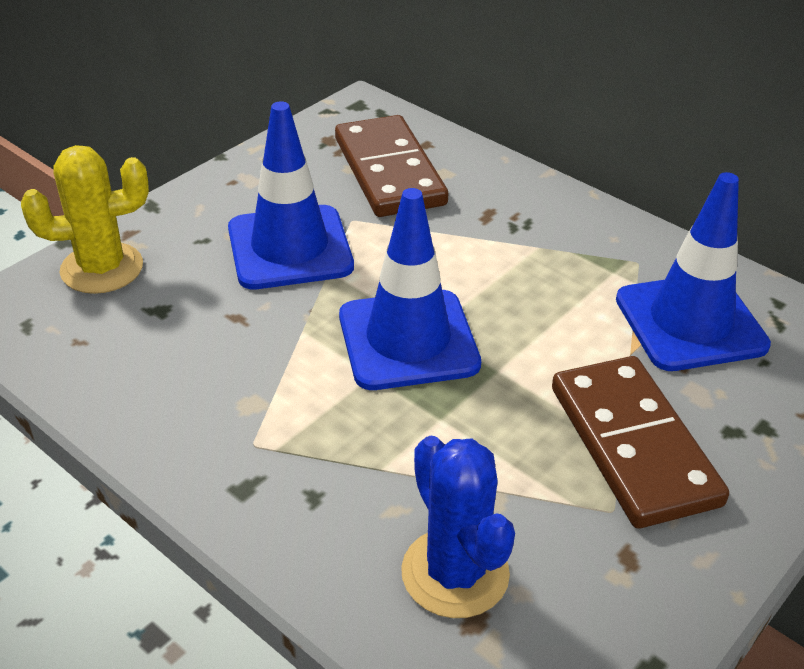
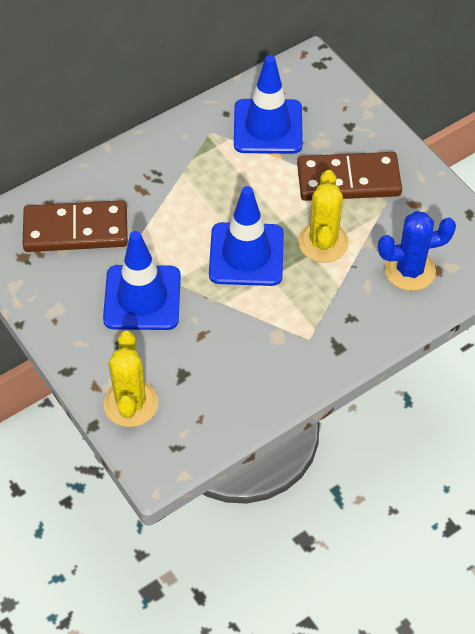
camera: 75 degrees left, 15 degrees up
none -> yellow cactus [298,170,349,262]

